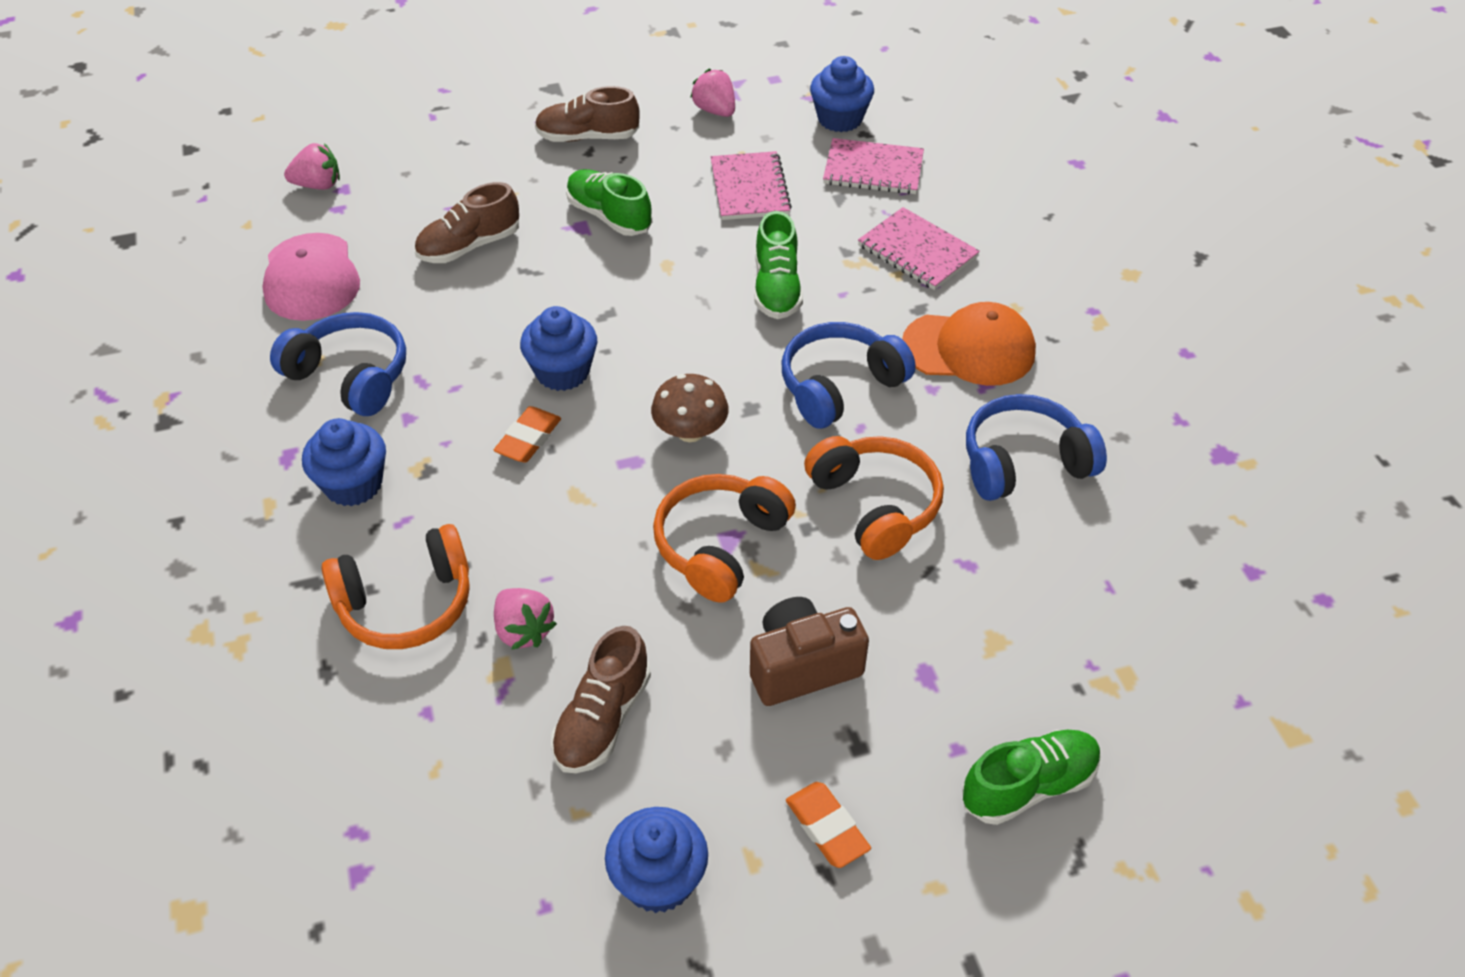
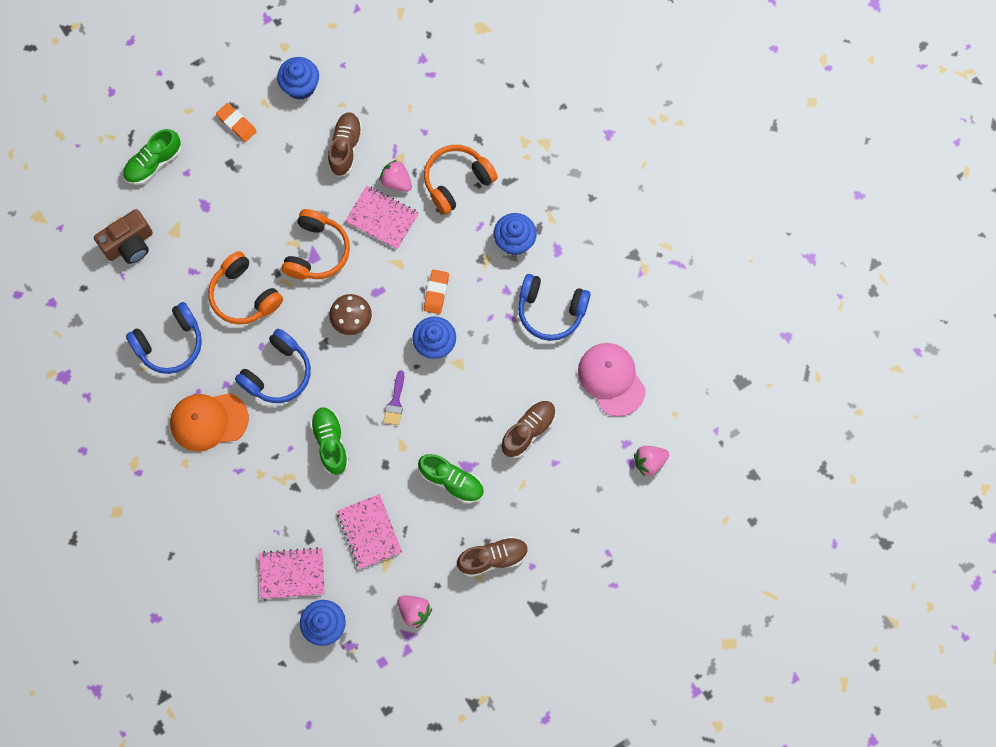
camera: 165 degrees right, 25 degrees up
brown camera [750,597,869,706] -> brown camera moved to [94,209,153,264]
pink notebook [858,207,980,290] -> pink notebook moved to [345,186,419,249]
none -> purple brush [383,370,404,425]

